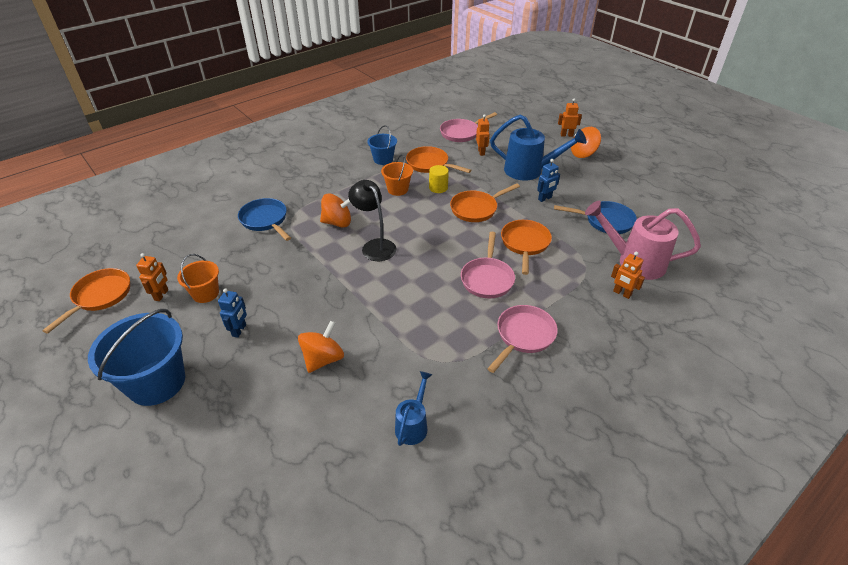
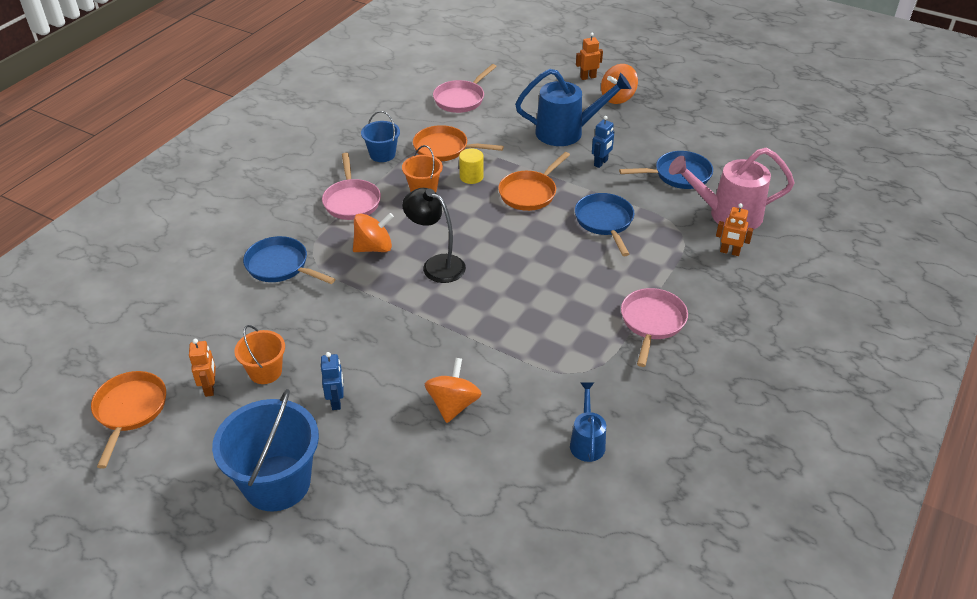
camera: 20 degrees left, 0 degrees up
pink pan [461,232,515,298] -> pink pan moved to [322,153,381,220]
orange robot [476,114,490,156] -> none
orange pan [501,220,552,275] -> blue pan [575,193,634,256]

